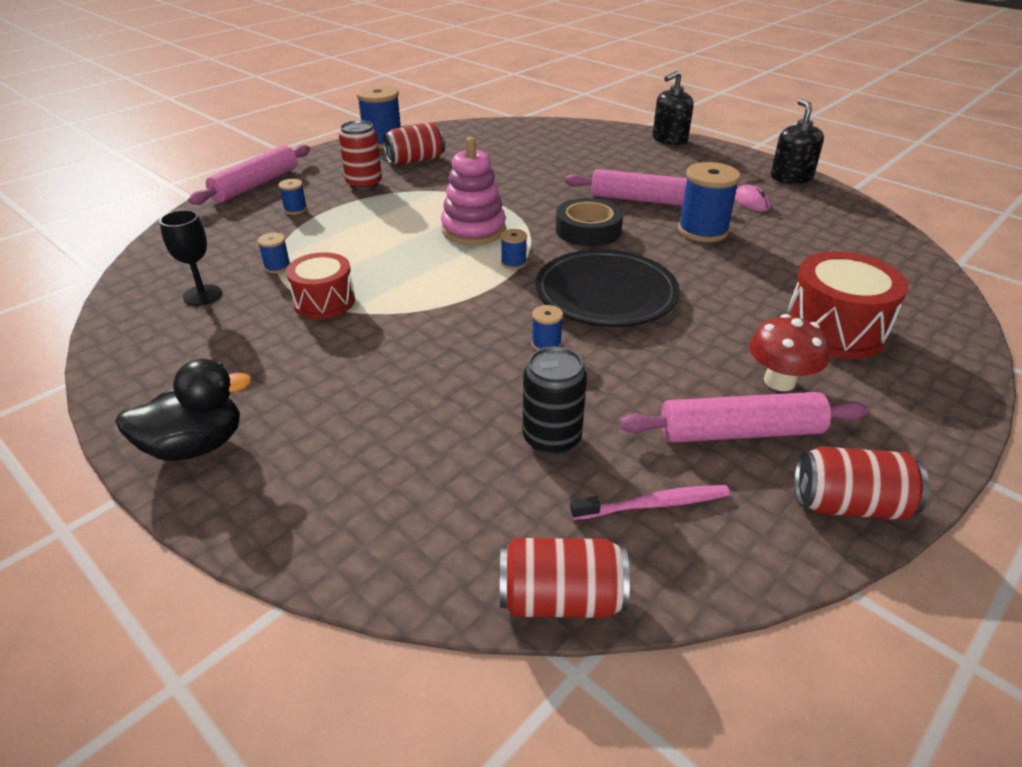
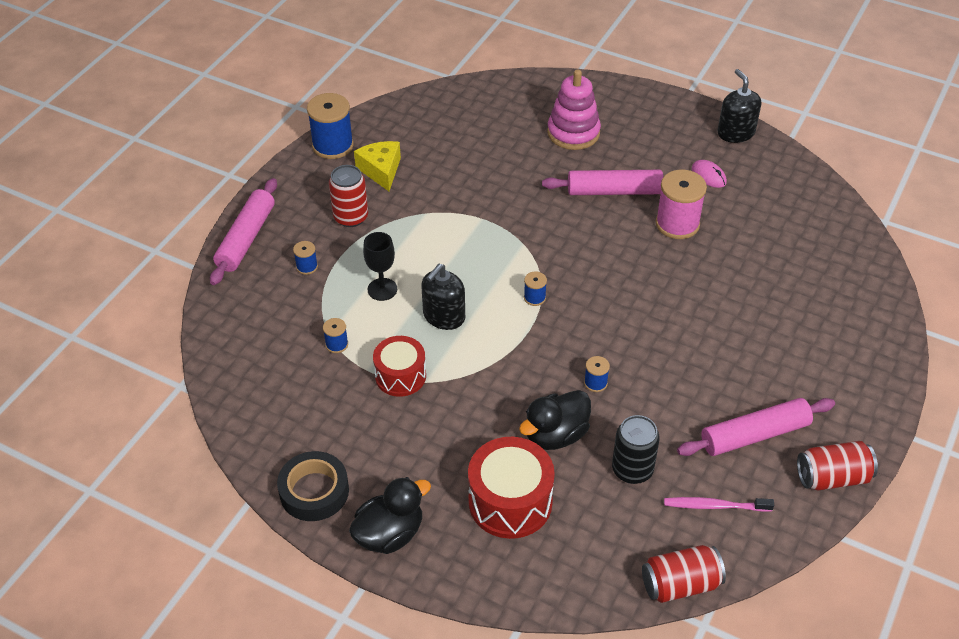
camera: 15 degrees left, 10 degrees up
black goblet [159,210,222,306] -> black goblet moved to [363,232,397,301]
red can [383,122,445,165] -> yellow cheese [354,141,401,191]
pink stacking toy [441,137,506,245] -> pink stacking toy moved to [547,69,601,150]
black plate [535,249,680,327] -> none
black tape [556,198,623,246] -> black tape moved to [277,451,349,521]
pink toothbrush [570,485,730,520] -> pink toothbrush turned 150 degrees counterclockwise [664,497,774,512]
black soap dispenser [653,71,693,145] -> black soap dispenser moved to [421,264,465,330]
blue spool [678,162,741,242] -> pink spool [656,170,707,239]
red mushroom [749,314,829,391] -> none
red drum [787,251,908,359] -> red drum moved to [468,437,555,539]
none -> black duck [519,390,591,450]

